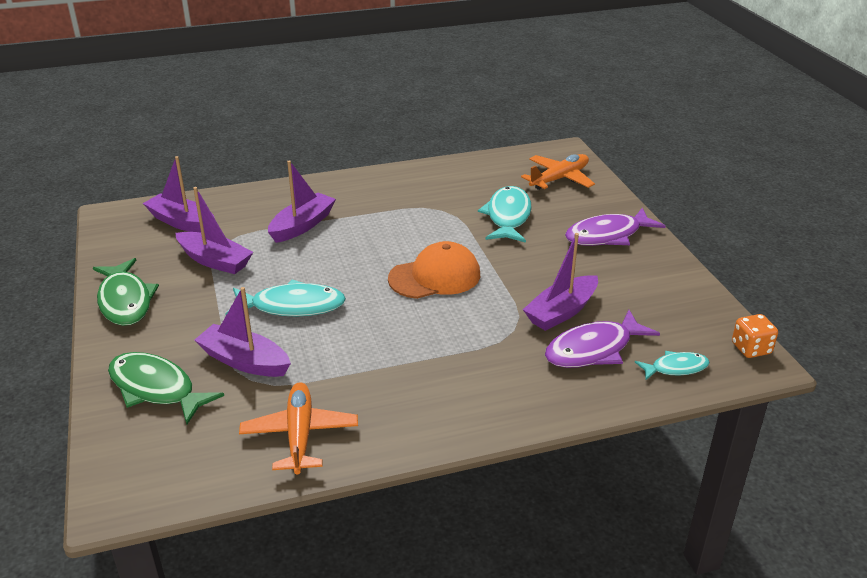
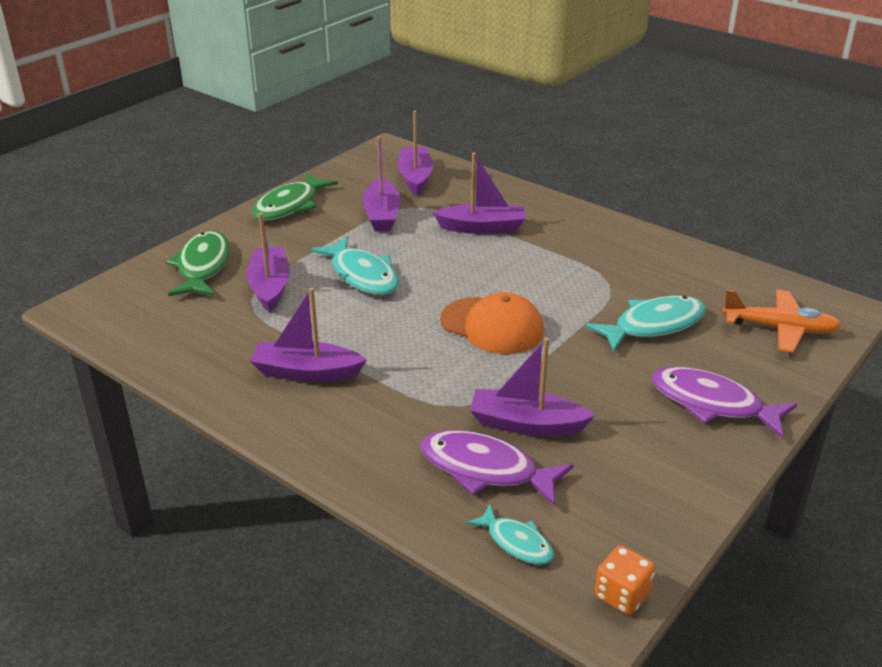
camera: 55 degrees right, 0 degrees up
orange plane [239,382,358,474] -> none
none -> purple boat [250,288,367,382]

